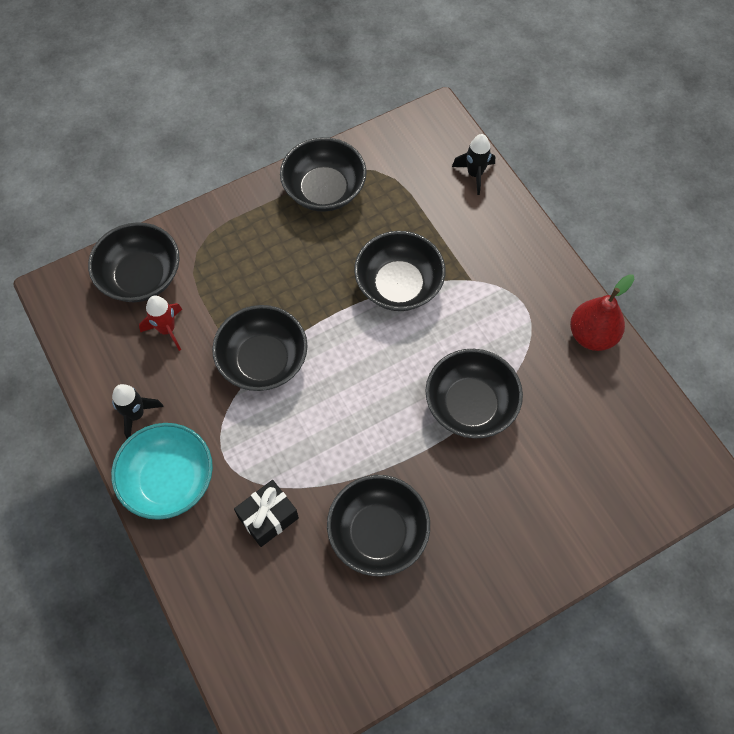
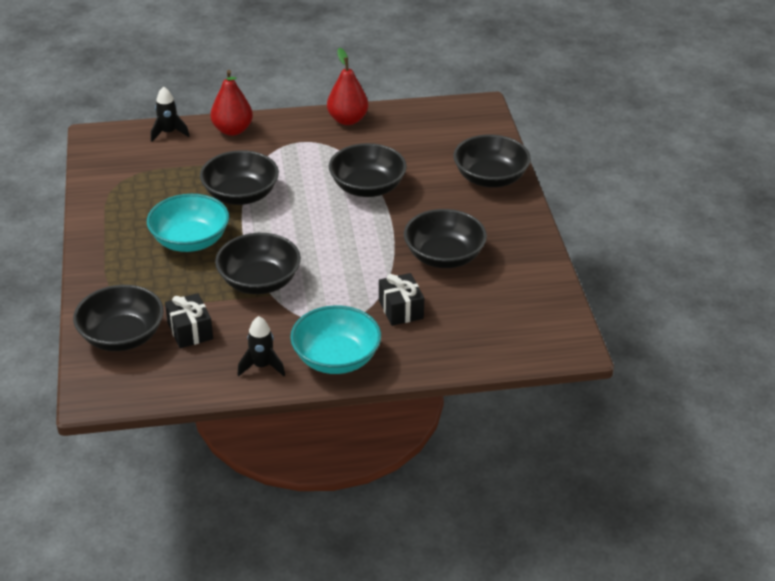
camera: 70 degrees left, 25 degrees down
red rocket [139,296,182,351] -> black gift [165,293,213,348]
black bowl [280,137,367,212] -> black bowl moved to [453,135,531,188]
none -> turquoise bowl [147,194,229,252]
none -> red pear [210,70,253,136]

